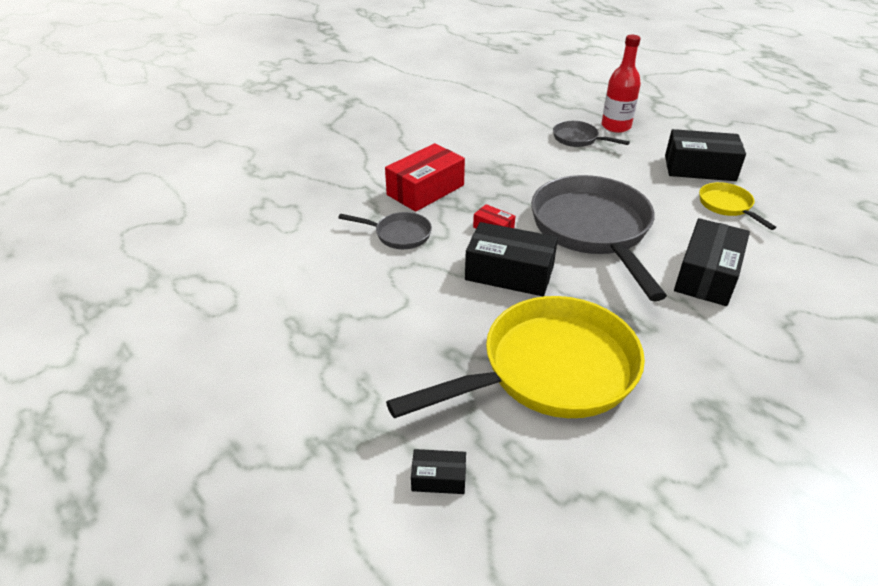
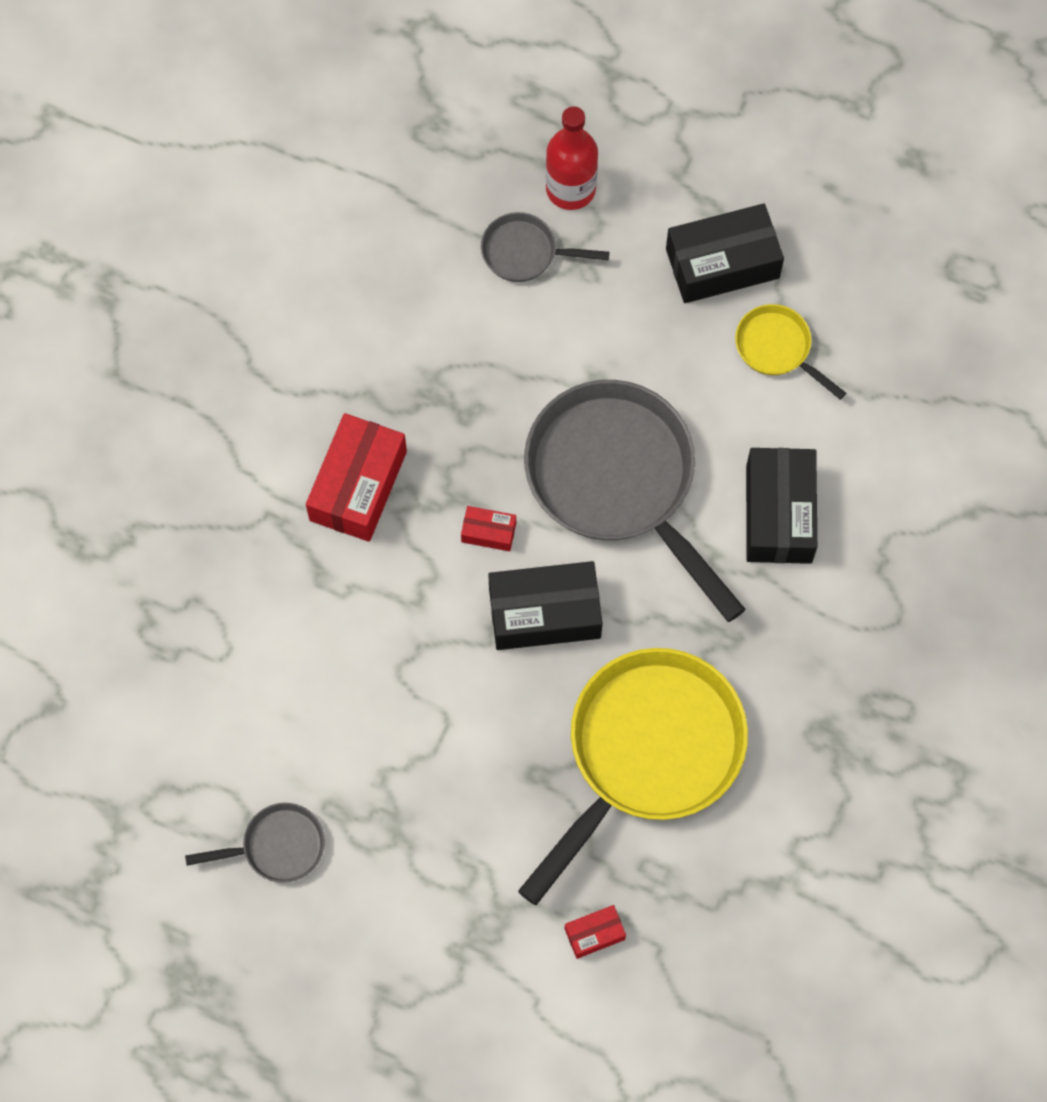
camera: 25 degrees left, 30 degrees up
grey pan [338,212,432,249] -> grey pan moved to [185,803,325,883]
black box [411,449,466,494] -> red box [565,905,626,959]

